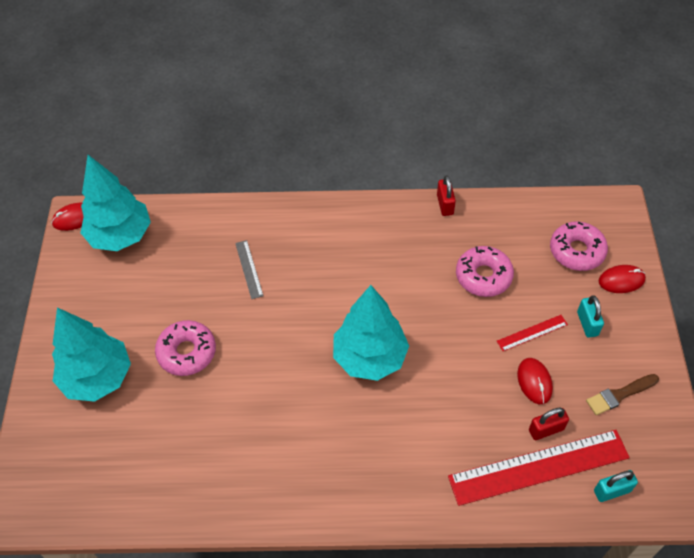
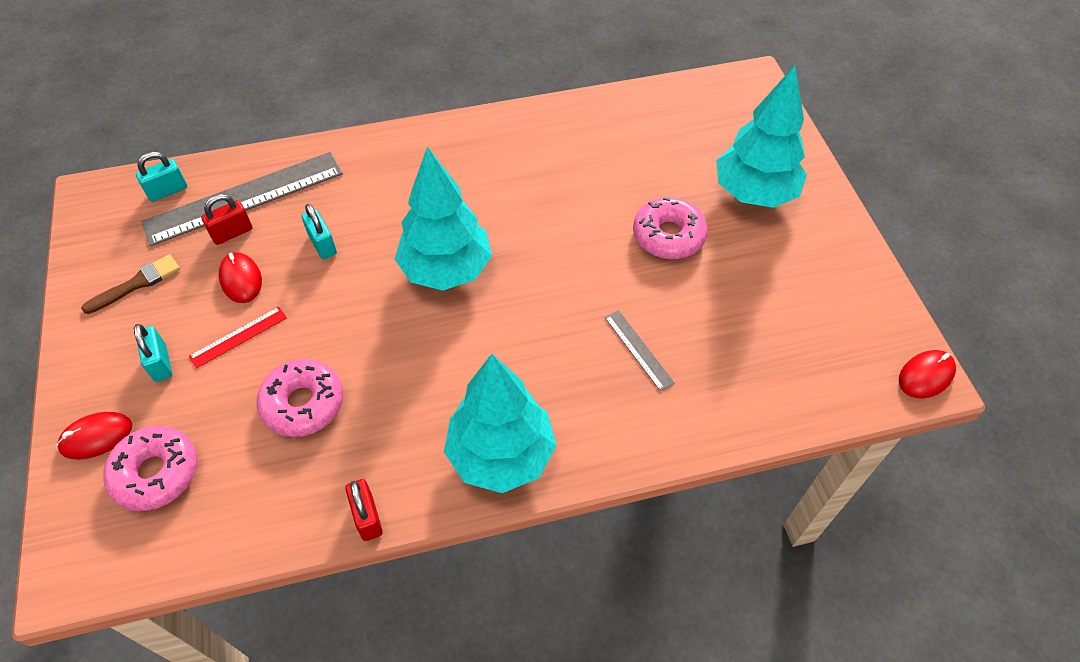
camera: 165 degrees right, 0 degrees up
turquoise tree [80,155,151,251] -> turquoise tree moved to [444,354,557,493]
red ruler [448,430,630,506] -> grey ruler [141,152,343,246]
none -> turquoise padlock [302,204,337,259]

